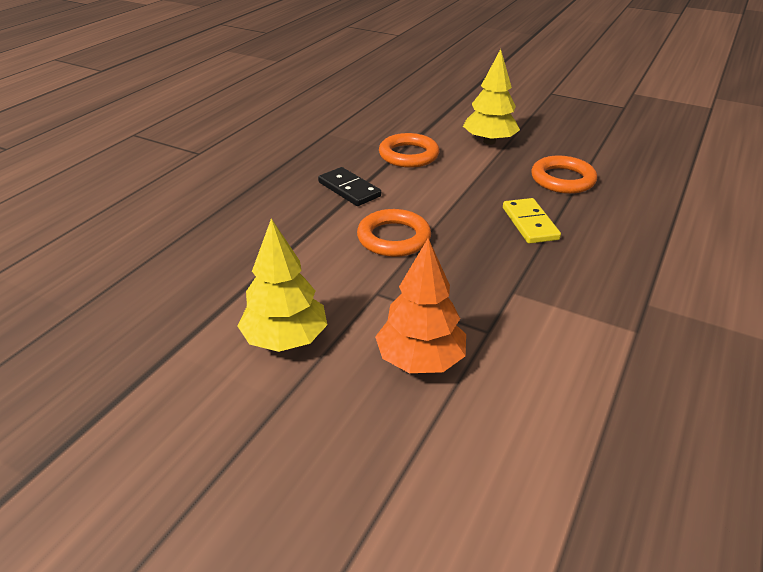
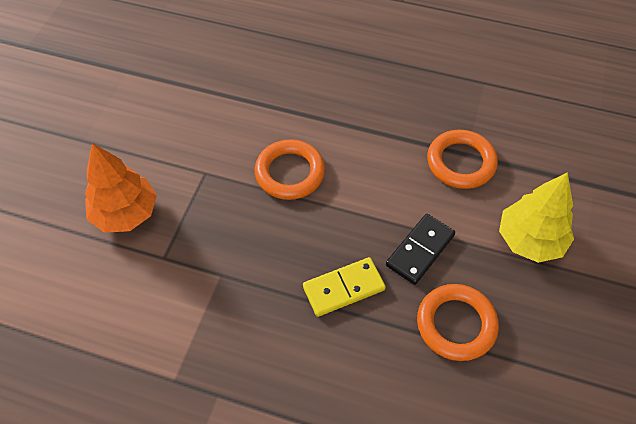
camera: 80 degrees right, 20 degrees up
yellow tree [237,218,327,352] -> none
black domino [318,167,381,206] -> black domino moved to [386,214,455,285]

